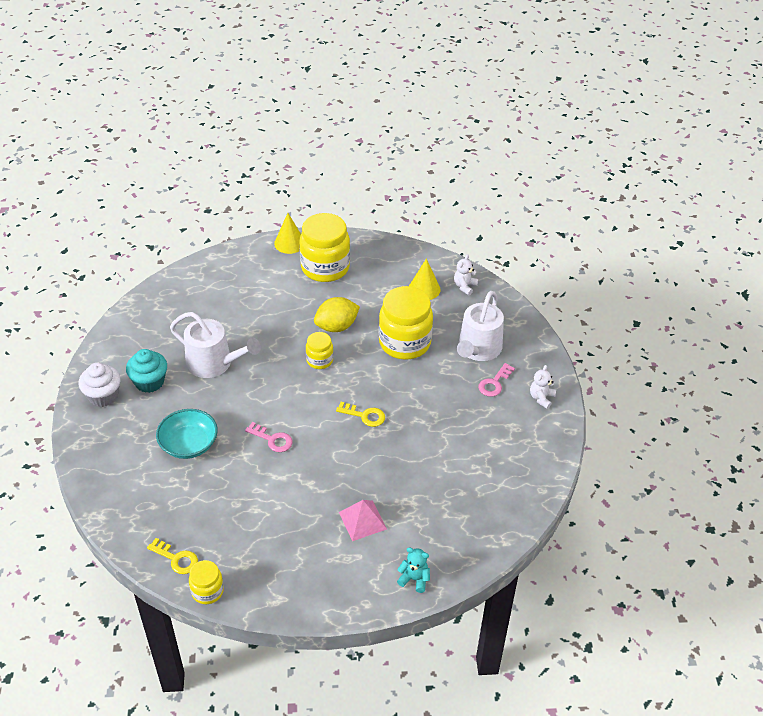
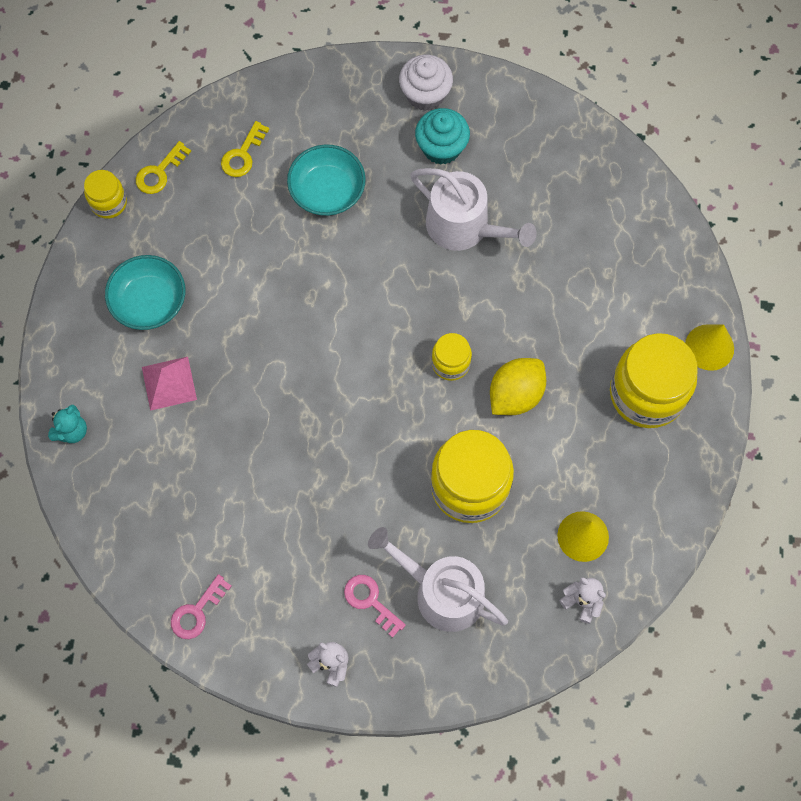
camera: 100 degrees right, 25 degrees up
white watering can [170,312,261,378] -> white watering can turned 90 degrees counterclockwise [410,168,537,251]
pink key [245,422,293,452] -> pink key moved to [171,574,232,639]
yellow lemon [314,297,360,332] -> yellow lemon turned 60 degrees clockwise [490,358,546,415]
yellow key [336,402,385,427] -> yellow key moved to [221,121,269,177]
none -> turquoise bowl [105,255,185,330]

